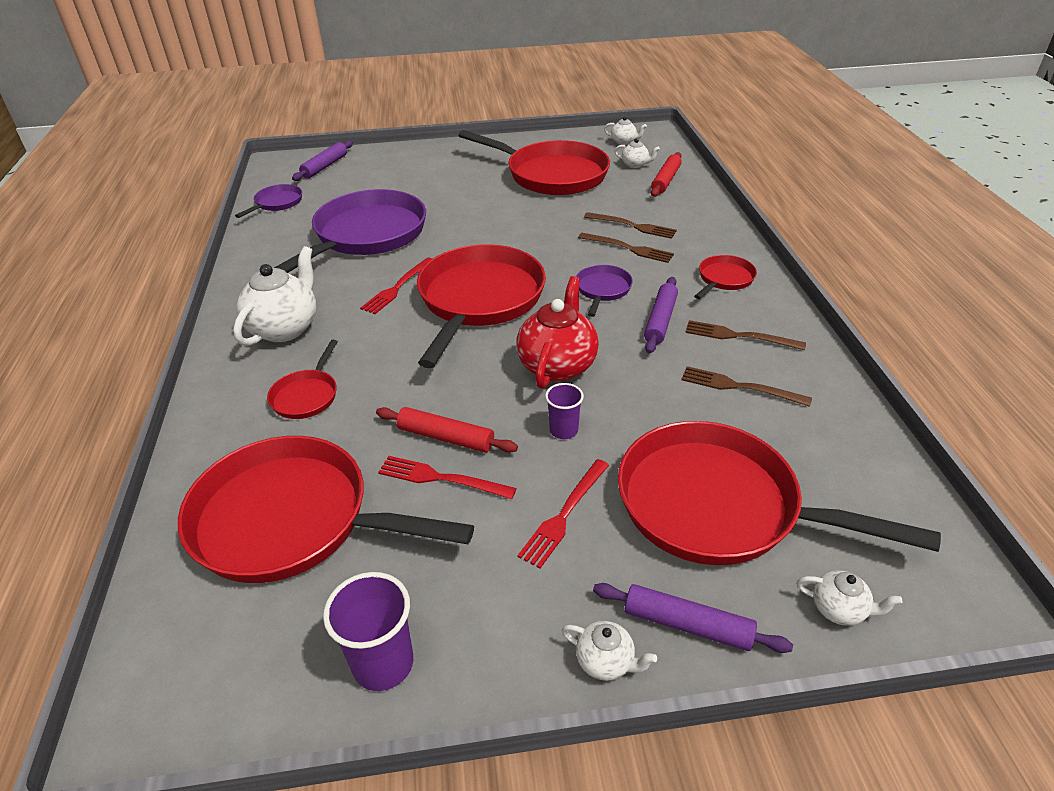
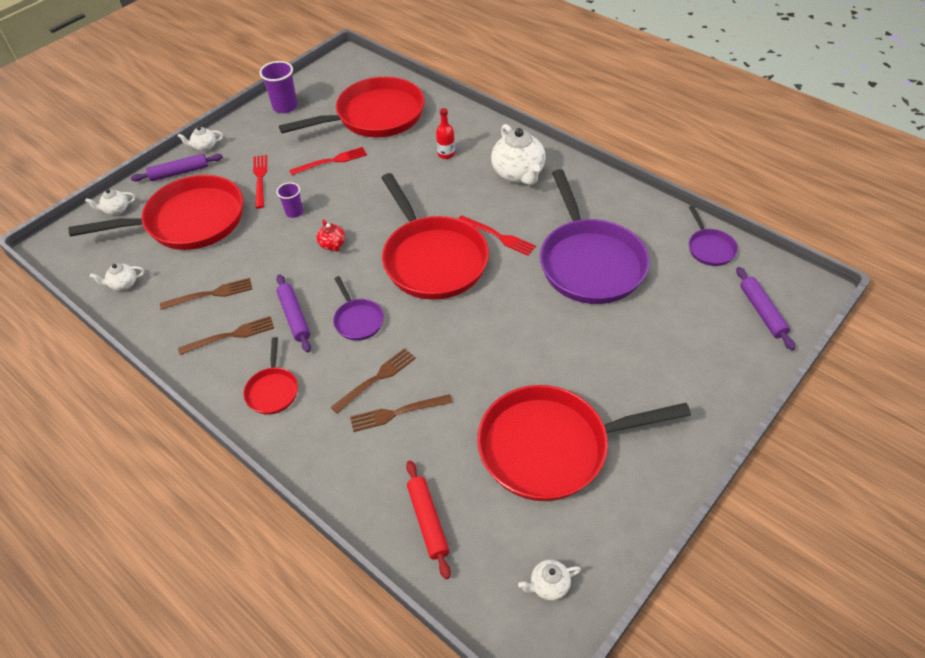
camera: 140 degrees right, 10 degrees up
red pan [267,340,338,419] -> red bottle [436,108,455,159]
red fork [360,258,432,314] -> red fork turned 135 degrees clockwise [458,215,536,256]
red rolling pin [376,407,518,453] -> none
red teapot [516,276,599,389] -> red teapot [317,219,345,252], size x0.49
brown fork [578,233,674,263] -> brown fork turned 150 degrees clockwise [330,348,416,414]
white teapot [614,138,660,168] -> white teapot moved to [90,263,144,291]

